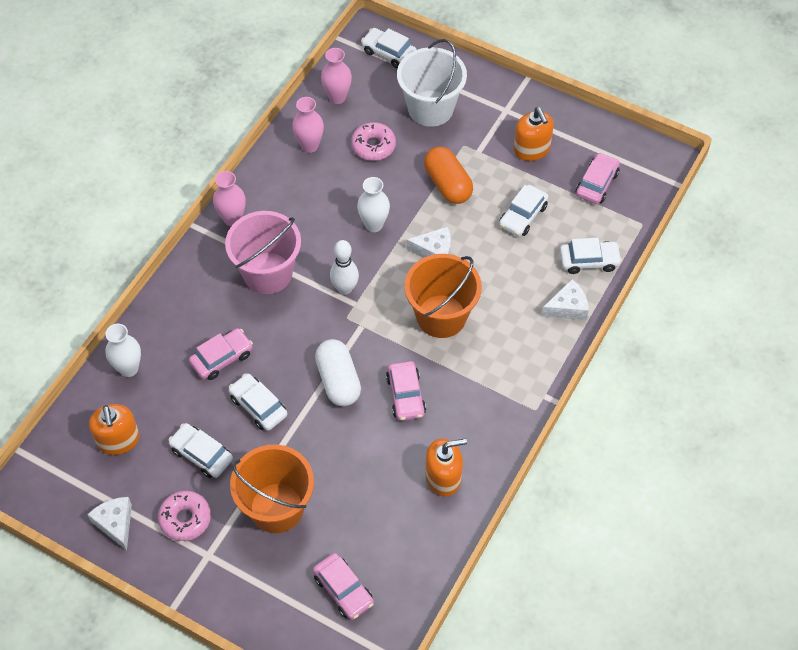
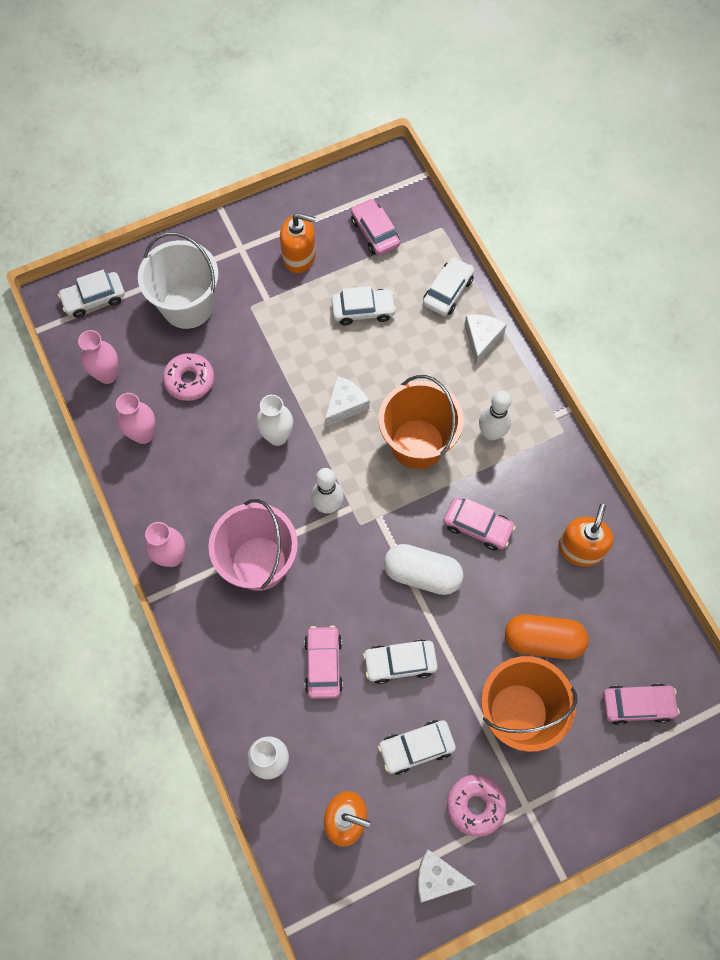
camera: 55 degrees left, 10 degrees up
orange capsule [424,147,473,204] -> orange capsule moved to [505,614,589,659]
white car [499,185,548,236] -> white car turned 75 degrees counterclockwise [331,286,396,326]
none -> white bowling pin [479,391,511,440]

